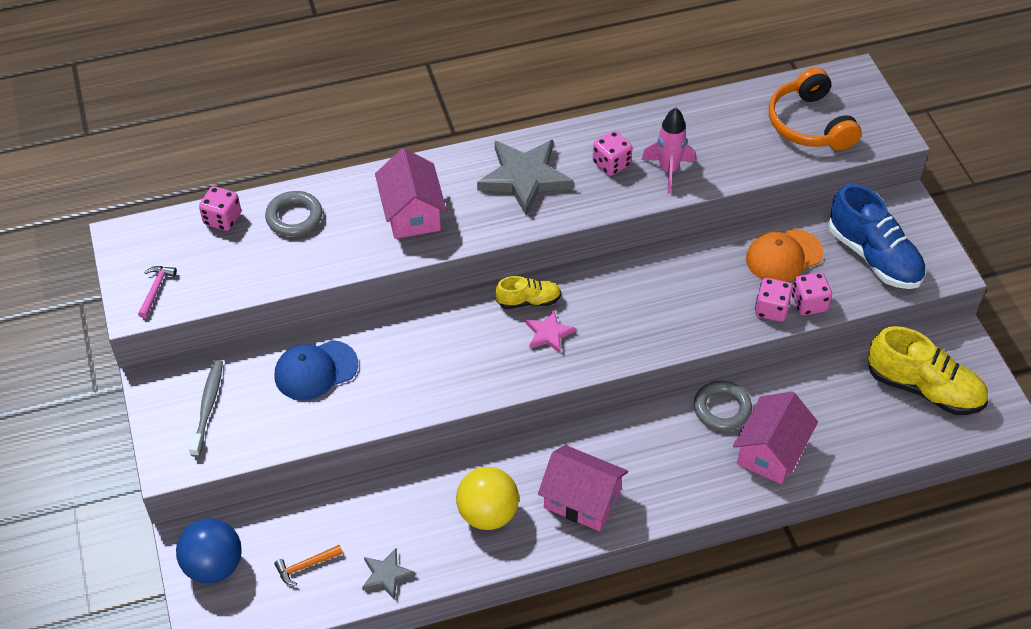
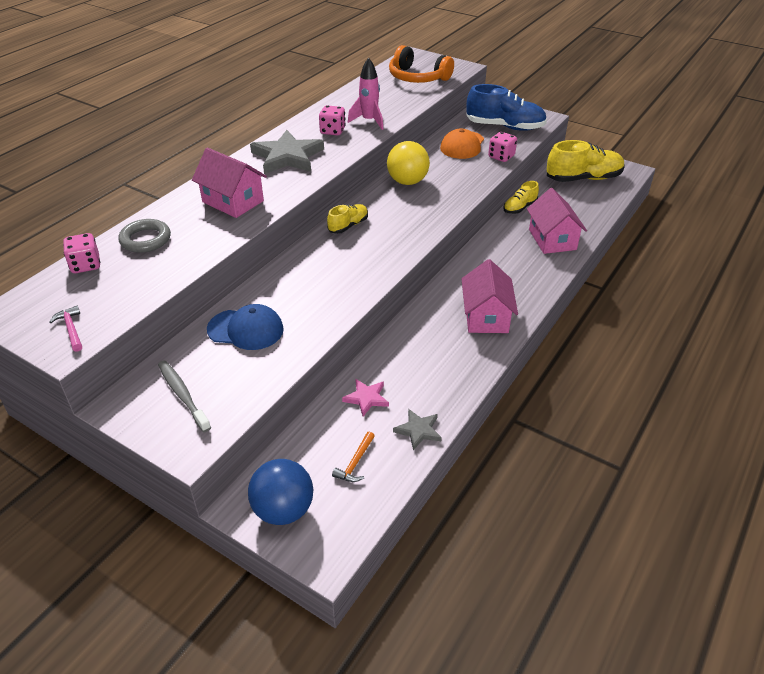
camera: 40 degrees left, 10 degrees down
blue cap [274,340,358,400] -> blue cap turned 105 degrees counterclockwise [207,304,284,350]
yellow ball [456,467,519,530] -> yellow ball moved to [387,141,430,185]
pink star [526,310,576,353] -> pink star moved to [342,379,389,417]
pink house [538,445,628,531] -> pink house turned 75 degrees counterclockwise [462,259,518,333]
grey ring [694,381,752,431] -> none
pink dice [755,278,793,322] -> none
none -> yellow shoe [503,181,539,214]

